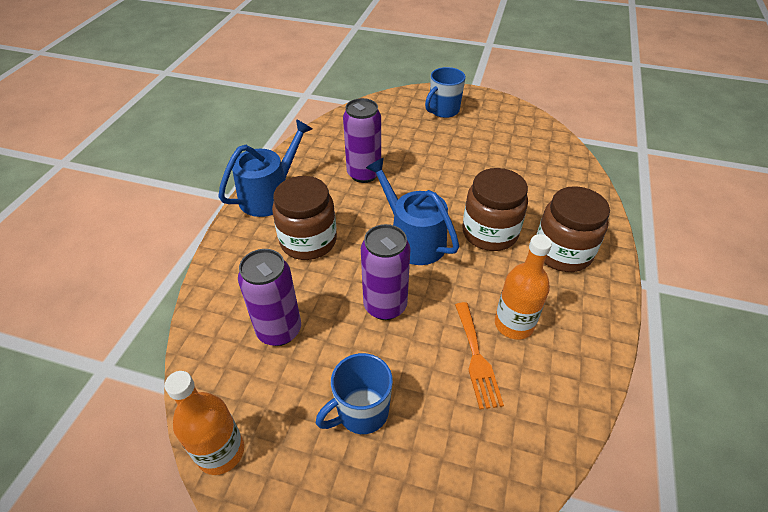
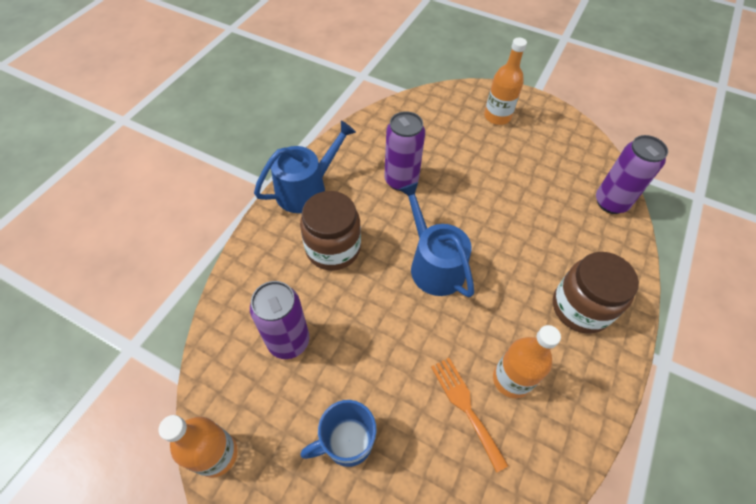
camera: 10 degrees right, 10 degrees up
purple can [361,224,410,320] -> purple can moved to [596,135,668,214]
blue mug [425,67,466,118] -> orange bottle [484,38,527,125]
orange fork [455,302,504,410] -> orange fork turned 150 degrees clockwise [431,358,509,473]
brown jar [462,168,528,251] -> none

